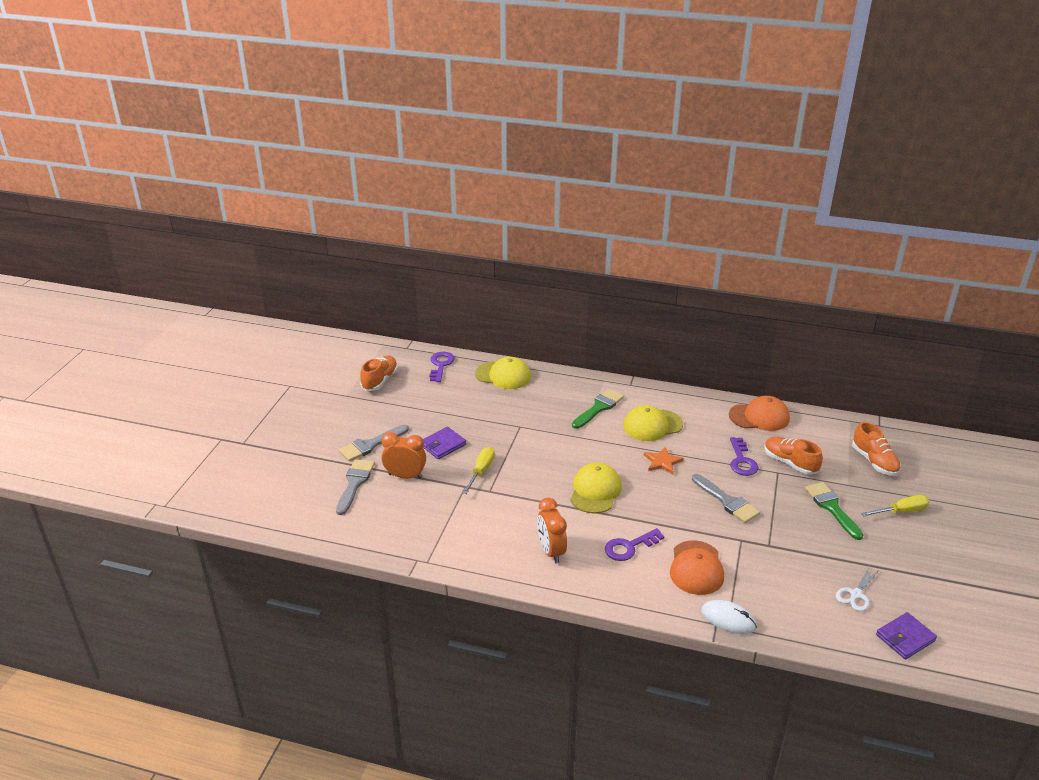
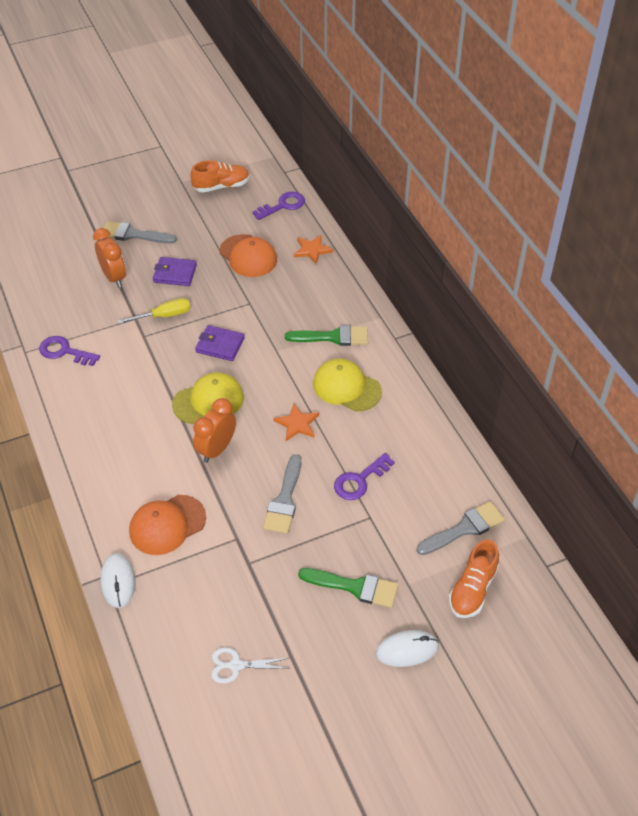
camera: 50 degrees right, 15 degrees up
grey brush [336,459,375,515] -> grey brush moved to [416,501,505,555]
yellow cap [475,357,531,389] -> orange star [294,235,333,264]
orange clock [537,498,567,564] -> orange clock moved to [193,398,236,463]
purple key [605,528,664,561] -> purple key moved to [39,336,100,366]
orange cap [729,396,790,431] -> orange cap moved to [220,234,277,277]
orange shoe [764,437,823,475] -> none
green brush [805,482,863,540] -> green brush turned 75 degrees clockwise [298,568,398,608]
yellow screwdriver [861,495,930,516] -> white mouse [376,630,439,667]
purple wallet [876,612,937,660] -> purple wallet moved to [195,325,245,361]

